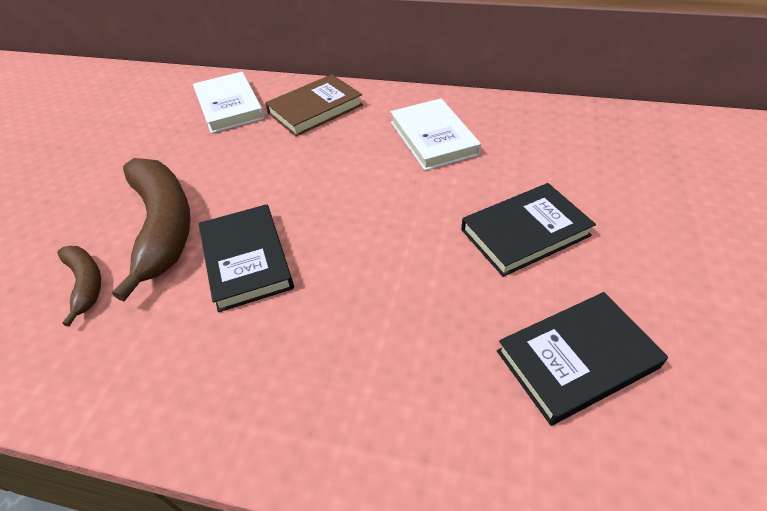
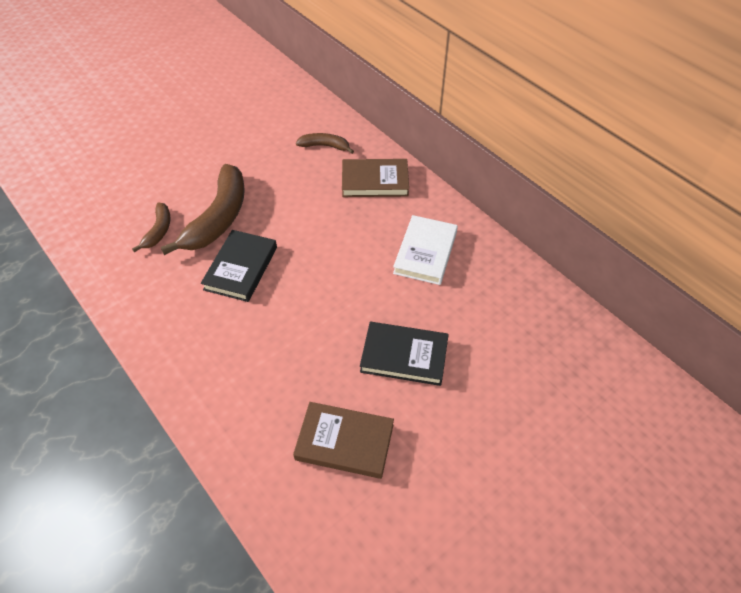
camera: 35 degrees right, 5 degrees up
white book [193,72,264,134] -> brown banana [296,133,354,154]
black book [497,292,668,425] -> brown book [293,402,394,479]

